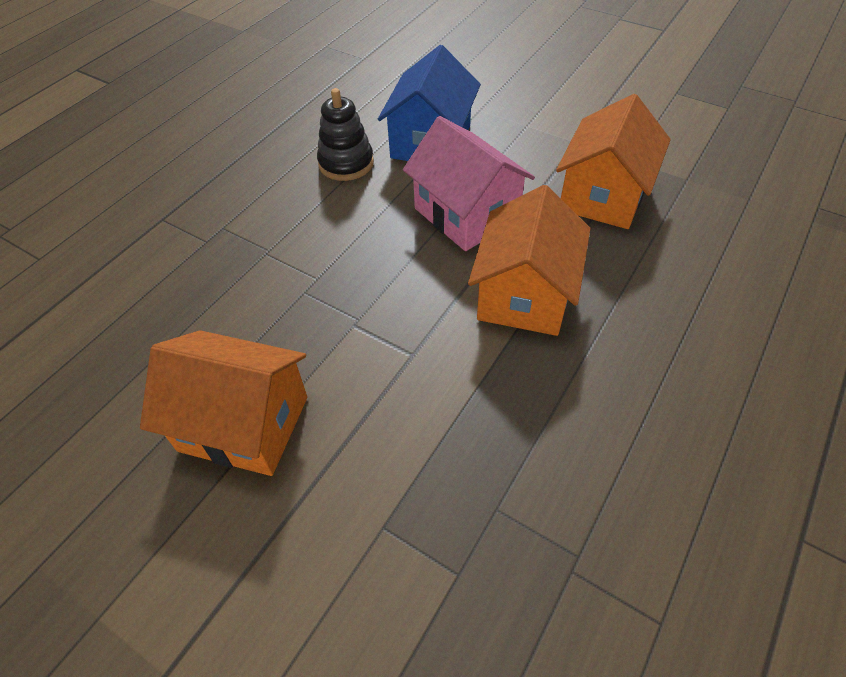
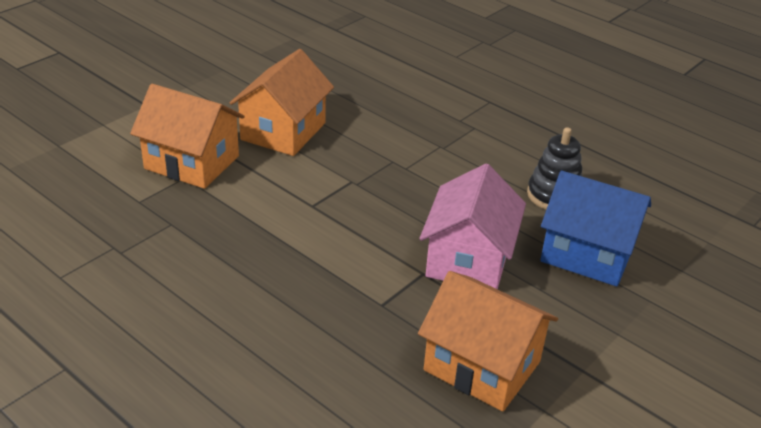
camera: 95 degrees right, 15 degrees down
pink house [403,116,535,251] -> pink house turned 45 degrees counterclockwise [420,164,526,289]
orange house [468,185,591,336] -> orange house moved to [130,84,245,189]

